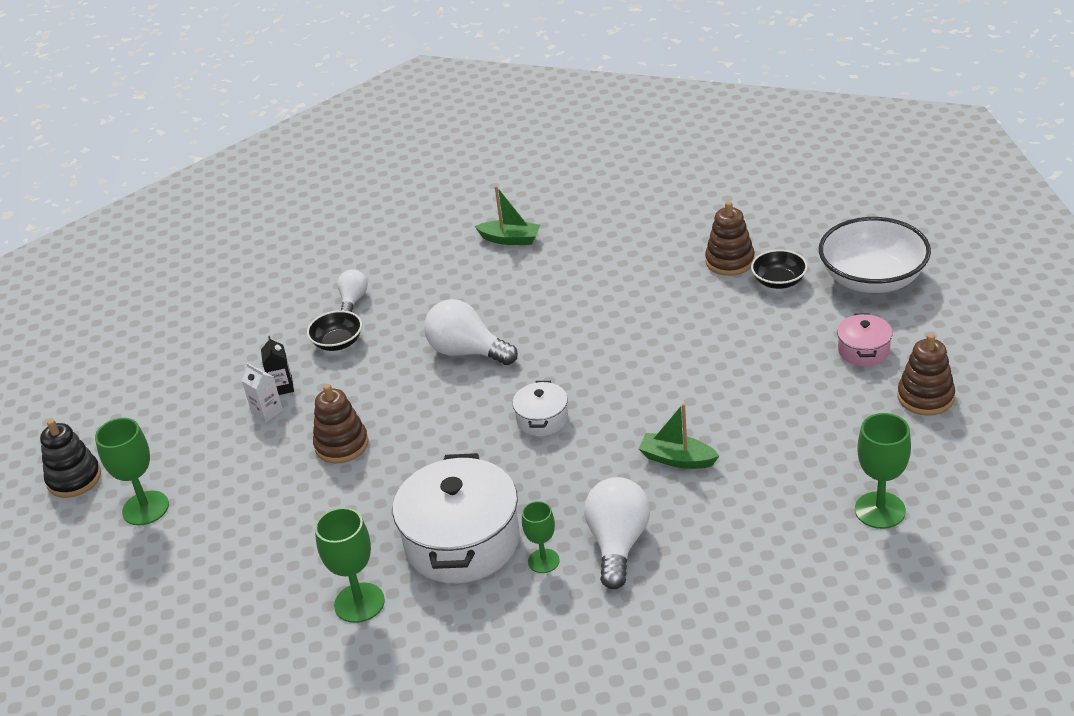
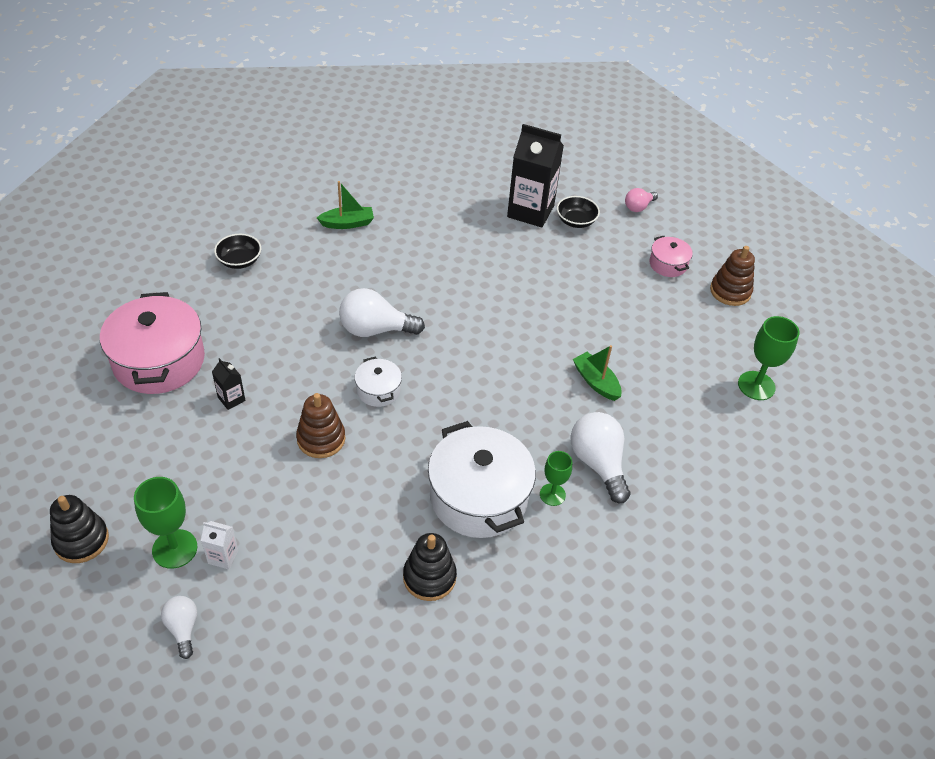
camera: 35 degrees left, 10 degrees up
white carton [242,363,283,422] -> white carton moved to [201,521,238,569]
black bowl [307,310,362,351] -> black bowl moved to [214,234,261,269]
green goblet [315,507,385,623] -> black stacking toy [403,533,457,601]
white light bulb [337,270,368,312] -> white light bulb moved to [161,596,197,659]
white pot [513,381,568,436] -> white pot moved to [355,356,402,407]
green boat [638,403,719,469] -> green boat turned 60 degrees clockwise [573,345,622,401]
brown stacking toy [705,201,755,276] -> black carton [507,124,564,228]
white bowl [819,217,931,293] -> pink light bulb [625,188,658,212]
none -> pink pot [100,292,205,394]

